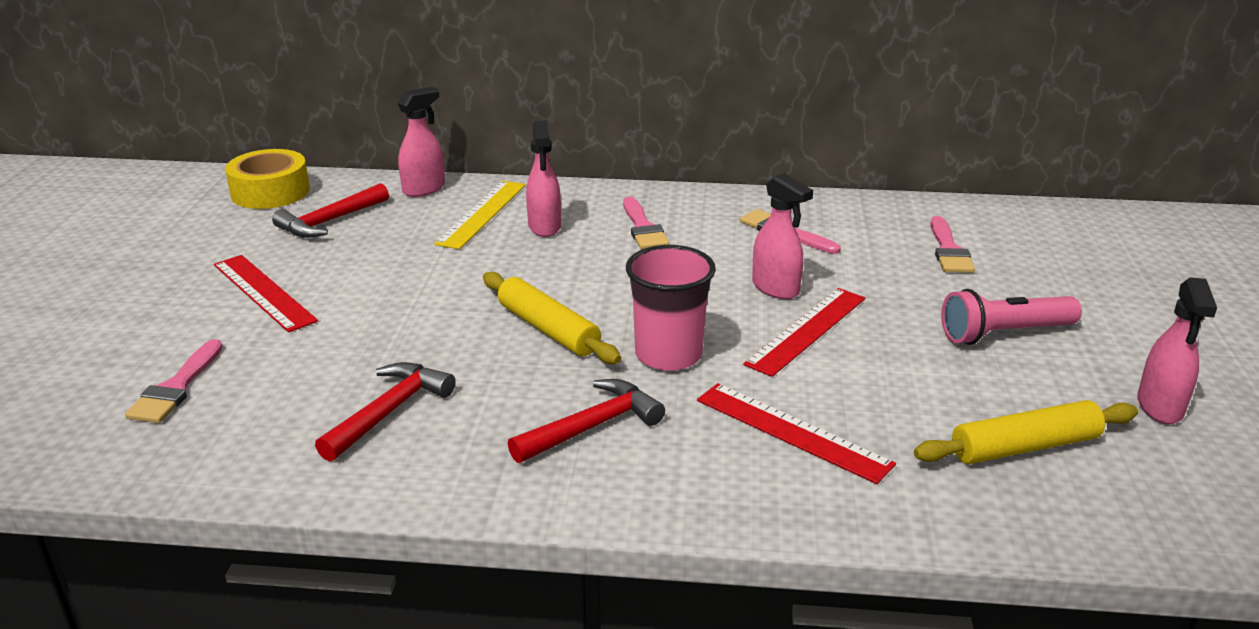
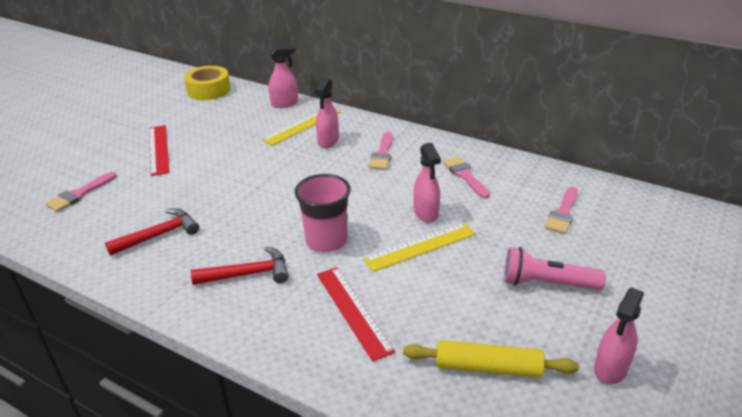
camera: 25 degrees right, 5 degrees up
red hammer [272,183,389,238] -> none
yellow rolling pin [483,272,621,364] -> none
red ruler [743,288,865,377] -> yellow ruler [363,223,476,272]

